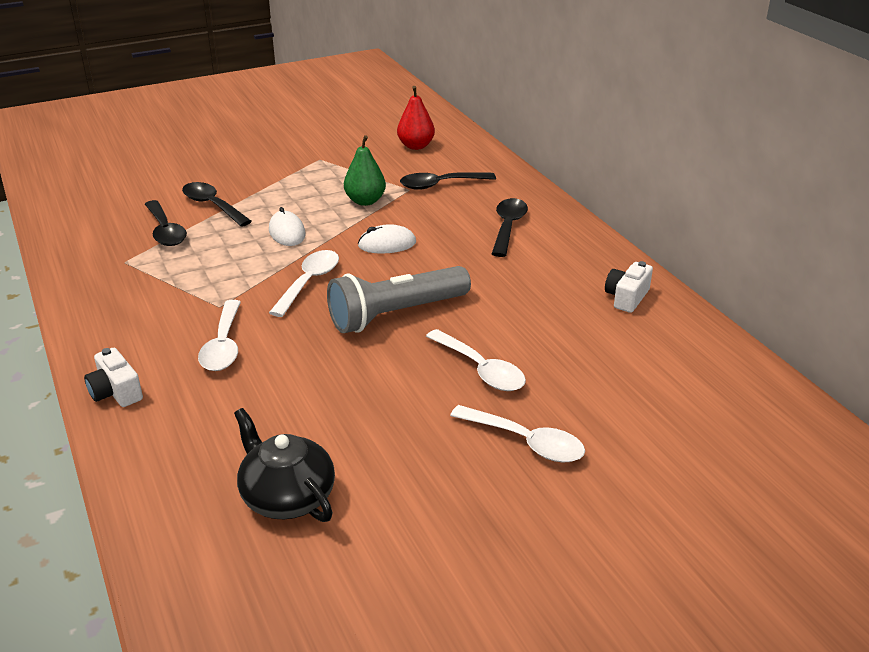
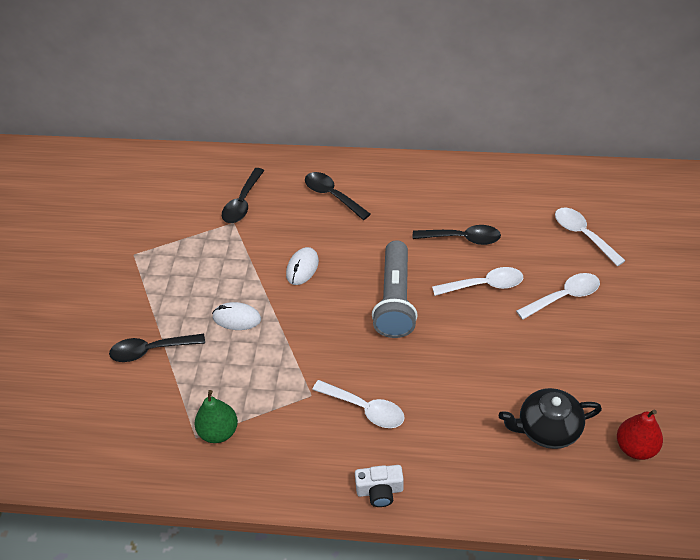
camera: 55 degrees left, 15 degrees up
black spoon [145,200,187,246] -> black spoon moved to [413,225,501,245]
white spoon [269,250,339,317] -> white spoon moved to [555,208,626,266]
green pear [344,135,386,206] -> green pear moved to [194,390,238,443]
red pear [397,86,435,150] -> red pear moved to [617,410,663,460]
white camera [605,261,653,313] -> none

